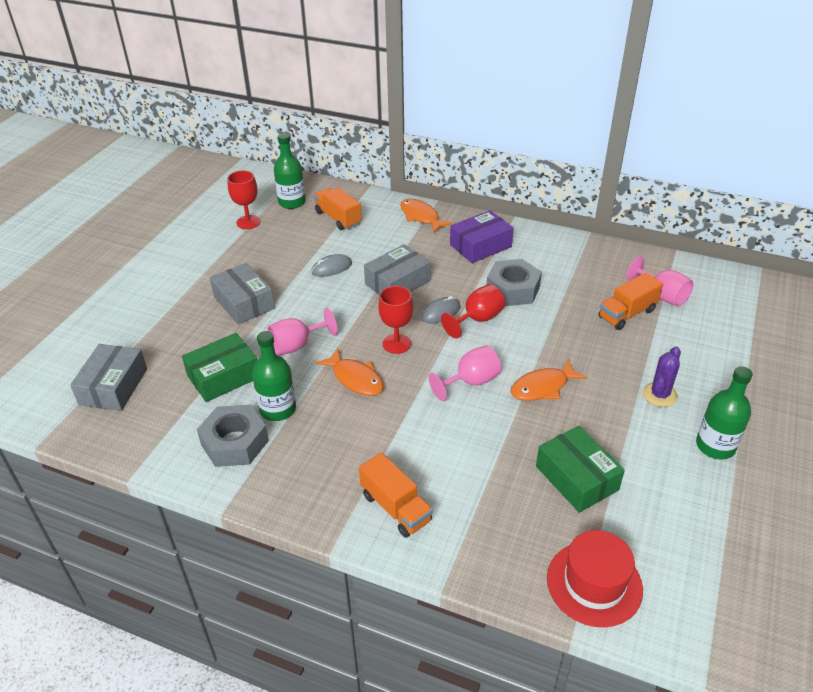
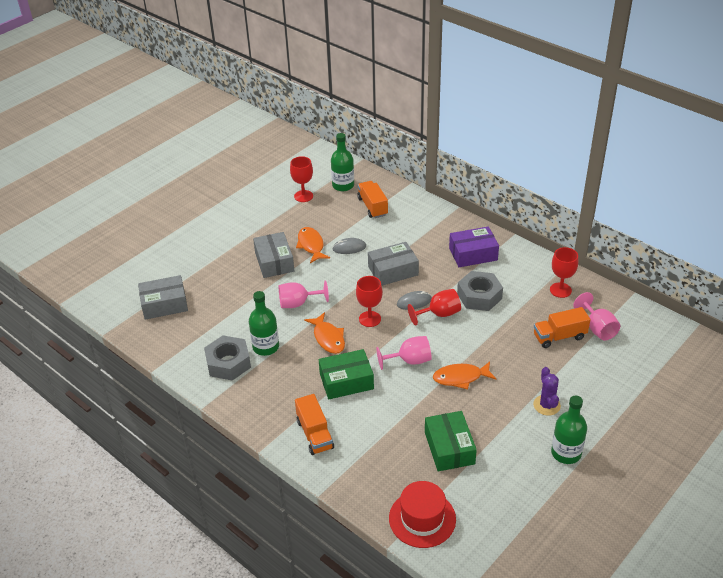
camera: 20 degrees right, 0 degrees up
grey box [70,344,147,411] -> grey box turned 45 degrees clockwise [138,275,188,320]
green box [182,333,257,402] -> green box moved to [319,349,374,399]
orange fish [400,199,453,233] -> orange fish moved to [296,227,330,263]
purple cactus [643,346,681,407] -> purple cactus turned 60 degrees counterclockwise [533,367,561,416]
none -> red goblet [550,247,578,298]

